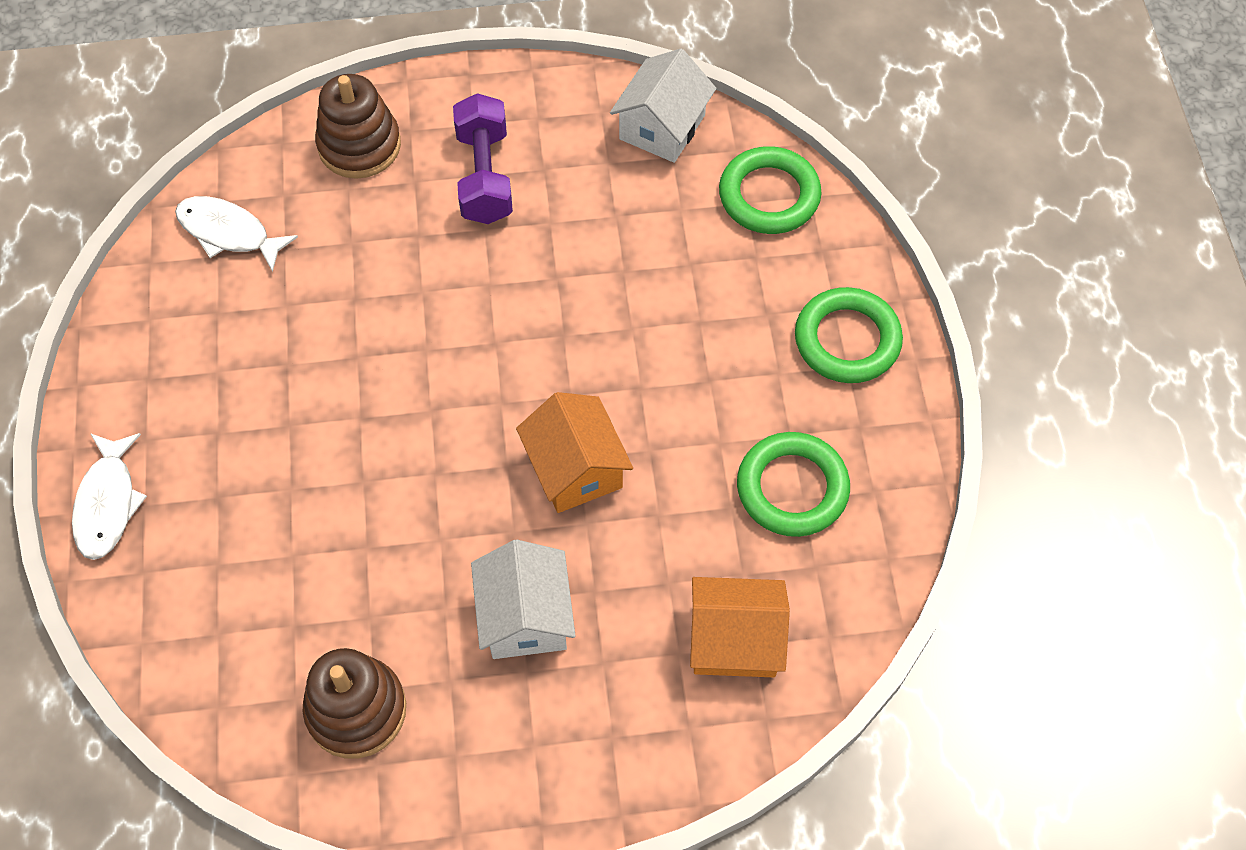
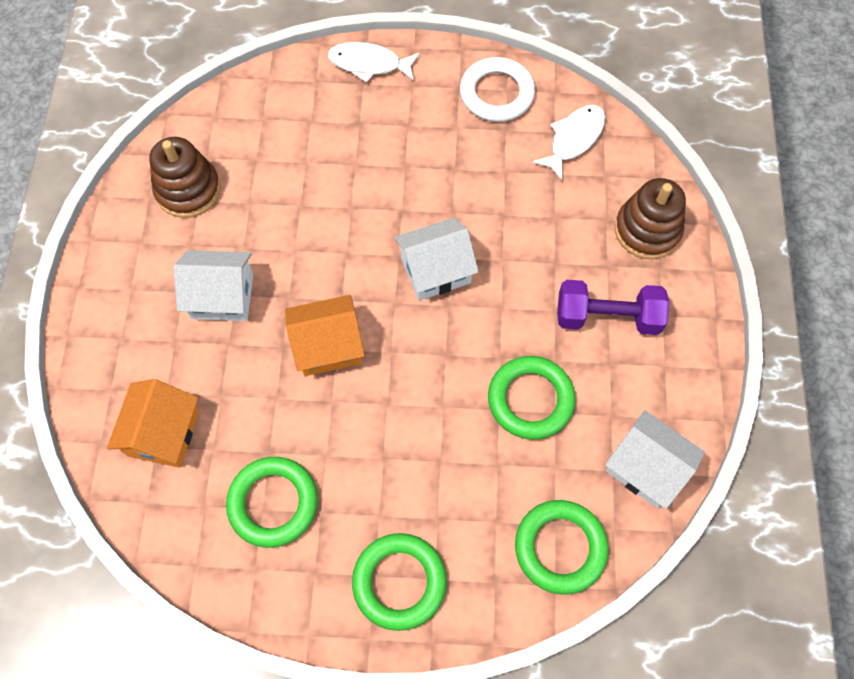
camera: 100 degrees right, 5 degrees up
none -> white house [394,217,479,301]
none -> white ring [460,57,535,122]
none -> green ring [488,356,576,439]

